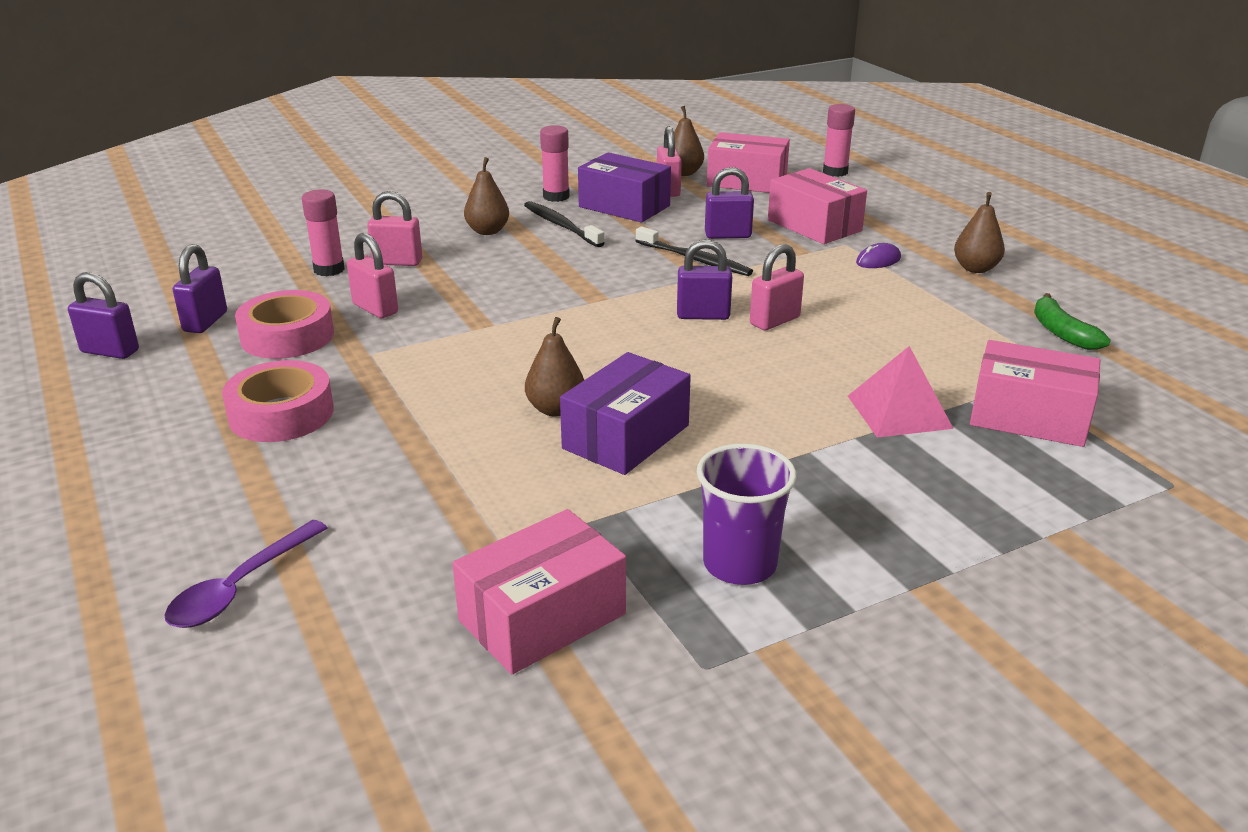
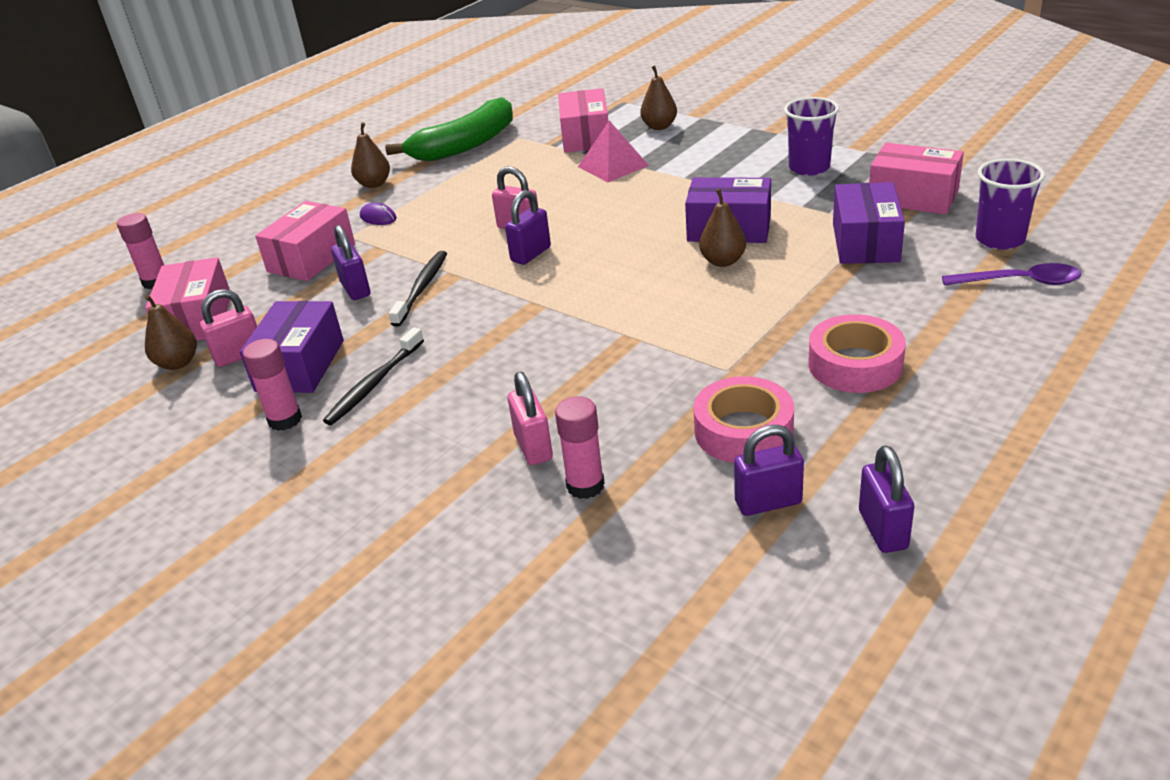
camera: 110 degrees left, 5 degrees up
pink padlock [347,233,398,318] -> none
brown pear [464,157,509,235] -> brown pear moved to [640,66,677,130]
purple padlock [677,239,732,320] -> purple padlock turned 60 degrees clockwise [505,190,551,265]
green banana [1034,293,1111,350] -> green banana [385,97,513,161], size x1.97
none -> purple box [833,182,905,264]
none -> purple cup [976,159,1045,250]

